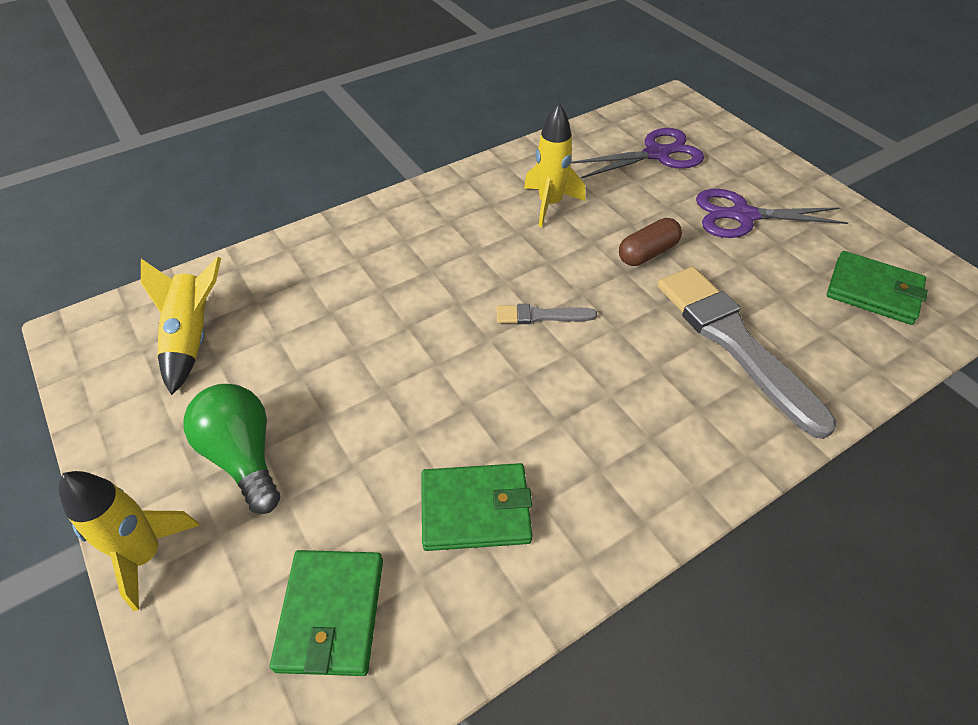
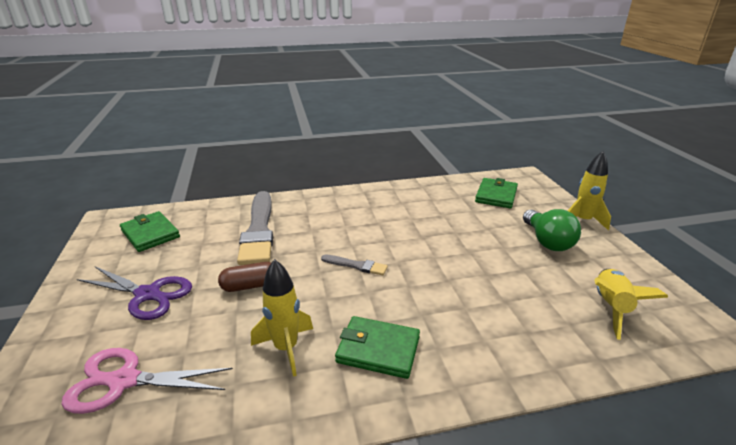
camera: 160 degrees left, 20 degrees down
green wallet [421,463,532,551] -> green wallet moved to [335,316,420,379]
purple scissors [571,128,704,178] -> pink scissors [61,348,233,414]

